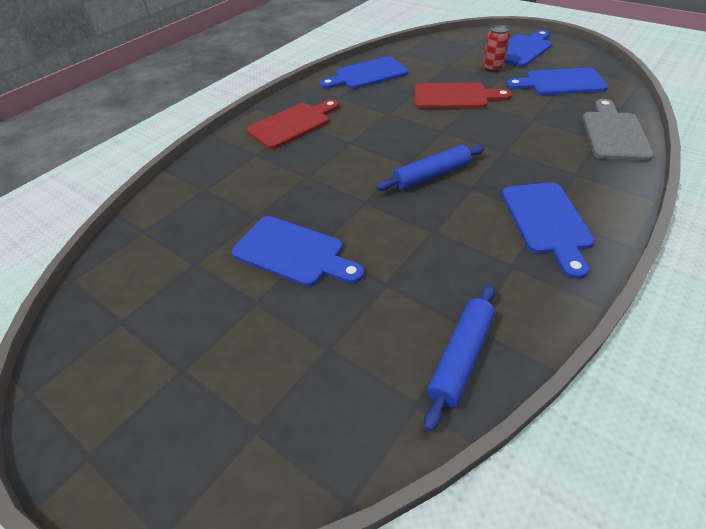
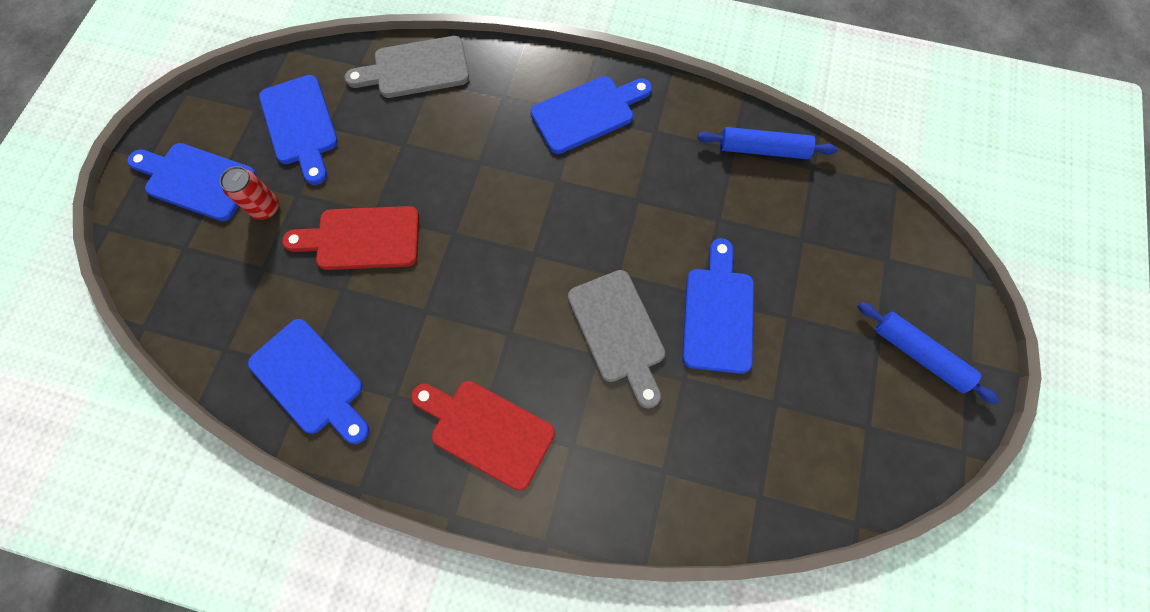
camera: 115 degrees left, 25 degrees up
blue rolling pin [376,145,484,191] -> blue rolling pin moved to [858,302,1000,404]
red cutting board [414,82,512,109] -> red cutting board turned 75 degrees counterclockwise [282,206,419,270]
none -> grey cutting board [568,270,665,408]

